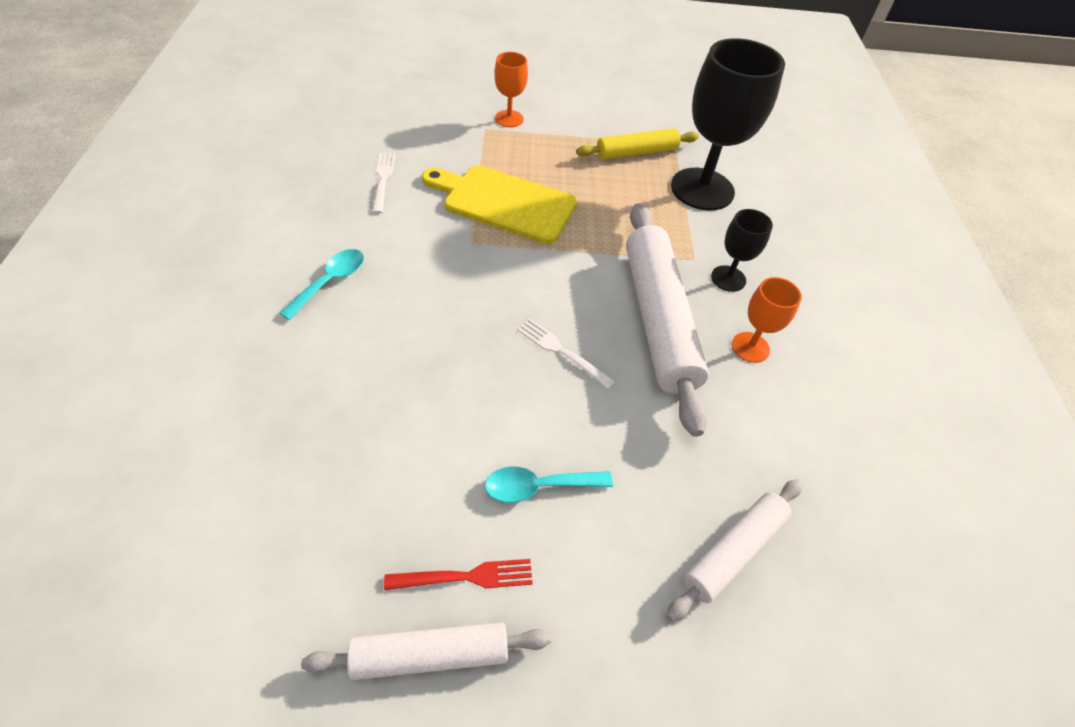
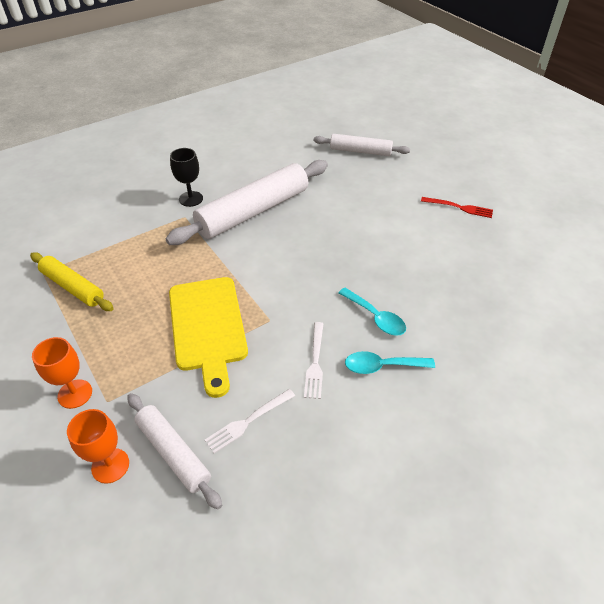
camera: 120 degrees left, 5 degrees down
white rolling pin [301,622,551,680] -> white rolling pin moved to [127,393,222,510]
red fork [384,559,533,590] -> red fork turned 150 degrees clockwise [421,197,493,218]
turquoise spoon [485,467,613,503] -> turquoise spoon moved to [338,288,406,336]
white fork [517,318,615,389] -> white fork moved to [304,322,324,399]
black goblet [671,38,785,211] -> none
orange goblet [732,277,802,363] -> orange goblet moved to [67,409,129,484]

